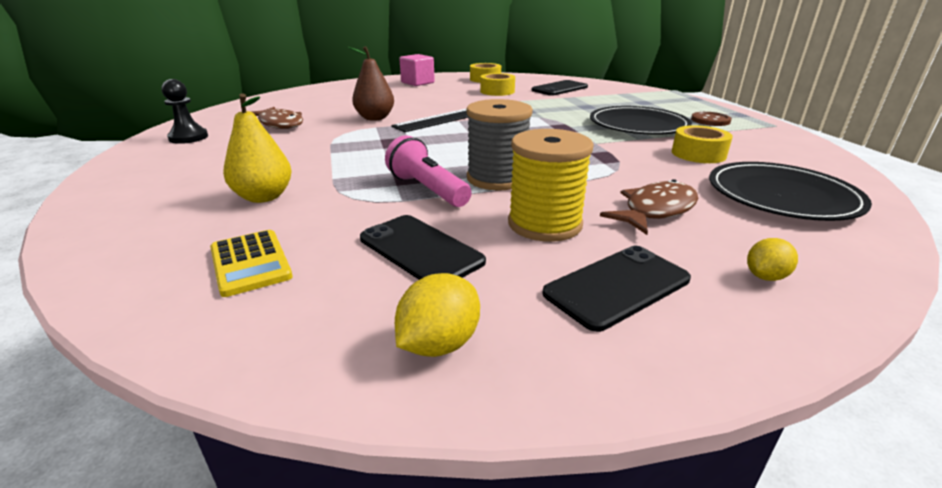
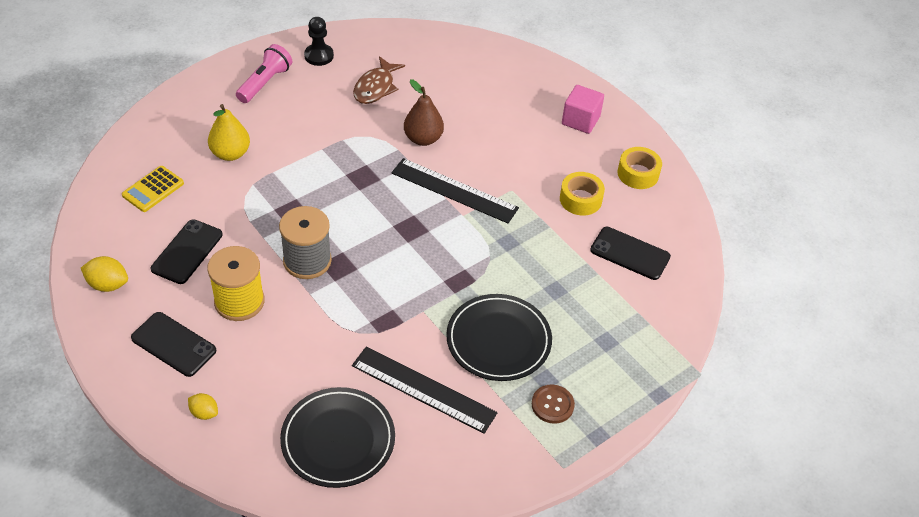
camera: 65 degrees right, 20 degrees up
pink flashlight [385,135,472,207] -> pink flashlight moved to [236,44,292,103]
brown fish [600,179,698,235] -> none
yellow tape [672,125,733,163] -> black ruler [352,346,497,434]

